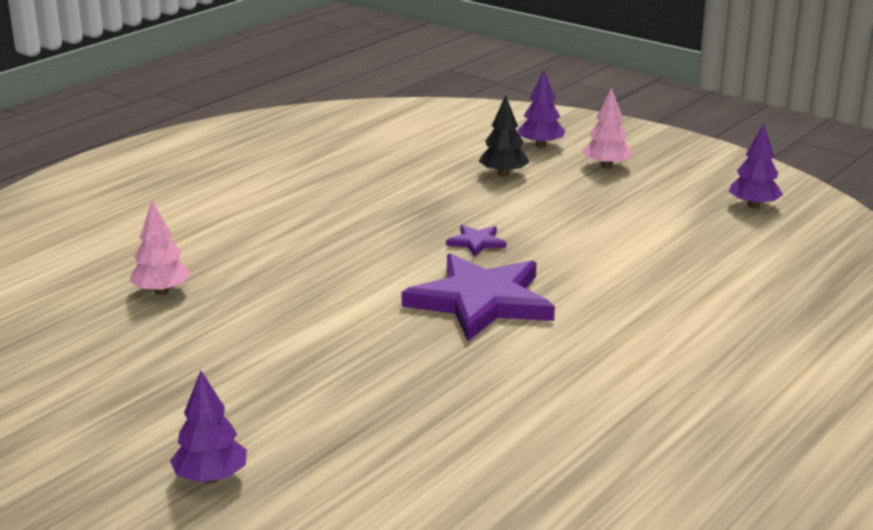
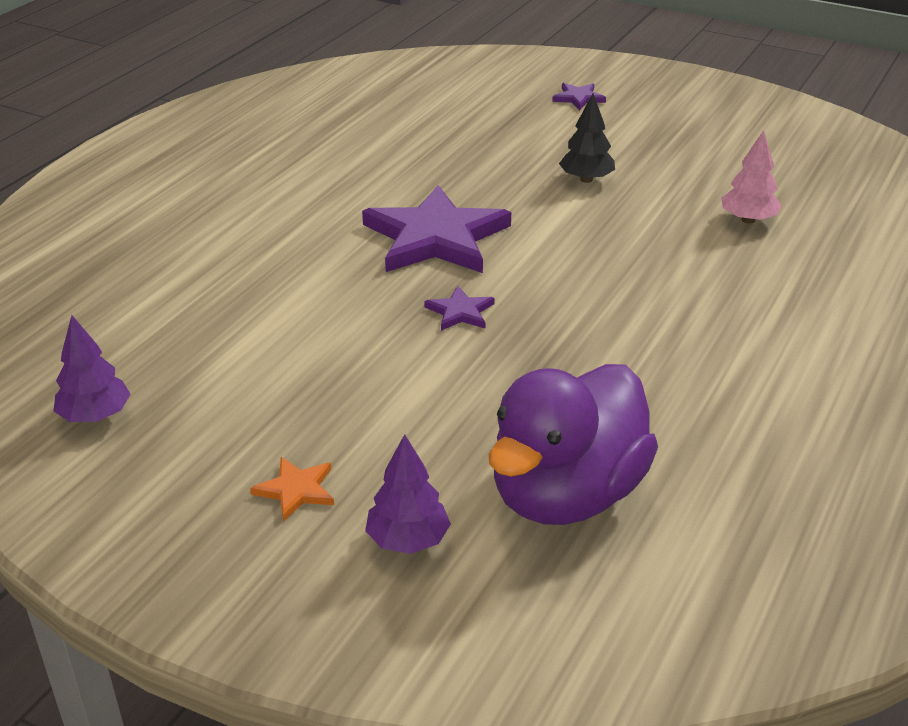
camera: 170 degrees right, 10 degrees up
purple tree [170,371,247,483] -> purple star [552,83,606,110]
black tree [479,95,529,177] -> black tree moved to [559,93,615,183]
pink tree [582,88,632,169] -> orange star [250,457,334,522]
none -> purple duck [489,364,658,525]

